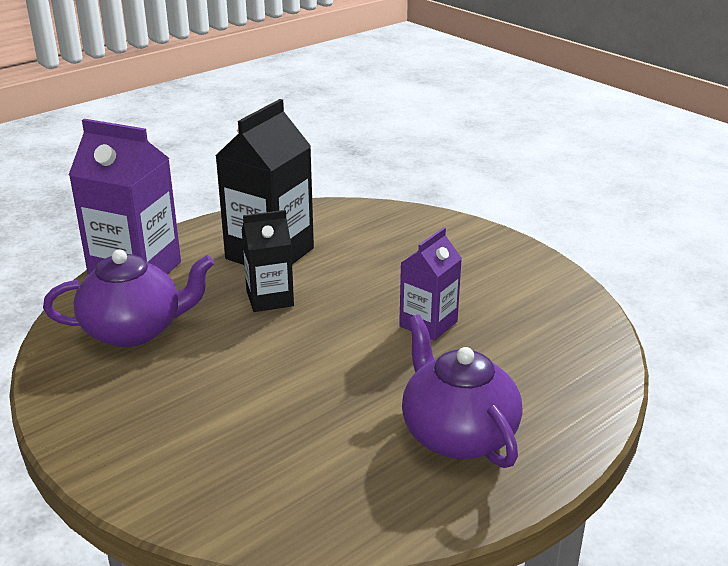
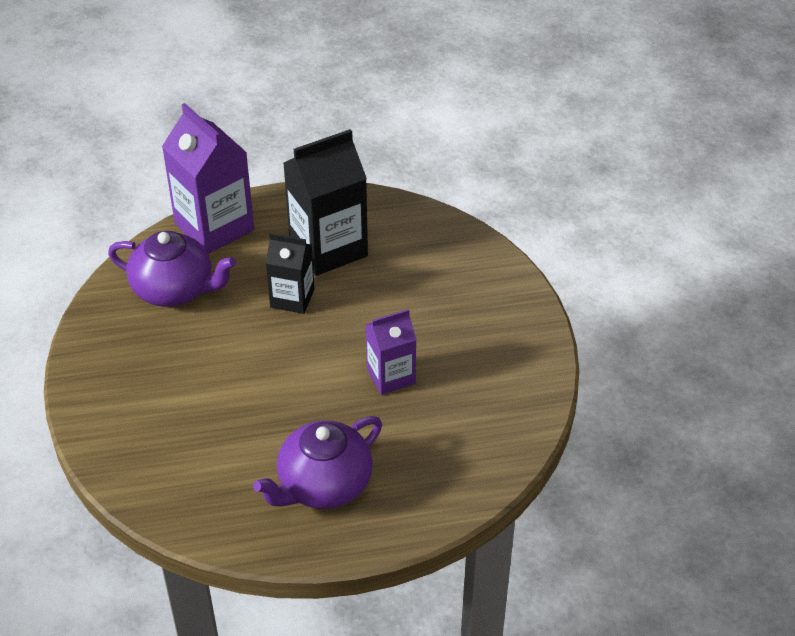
camera: 30 degrees right, 15 degrees up
purple teapot [402,314,522,468] -> purple teapot turned 135 degrees counterclockwise [253,416,382,509]

